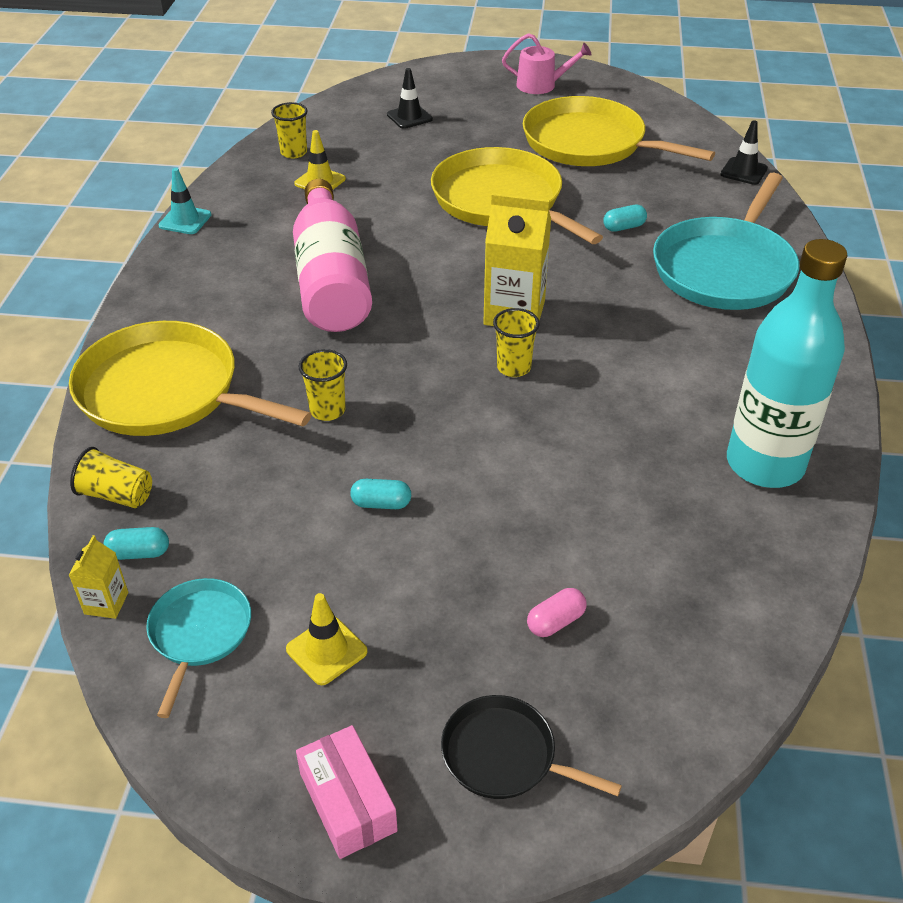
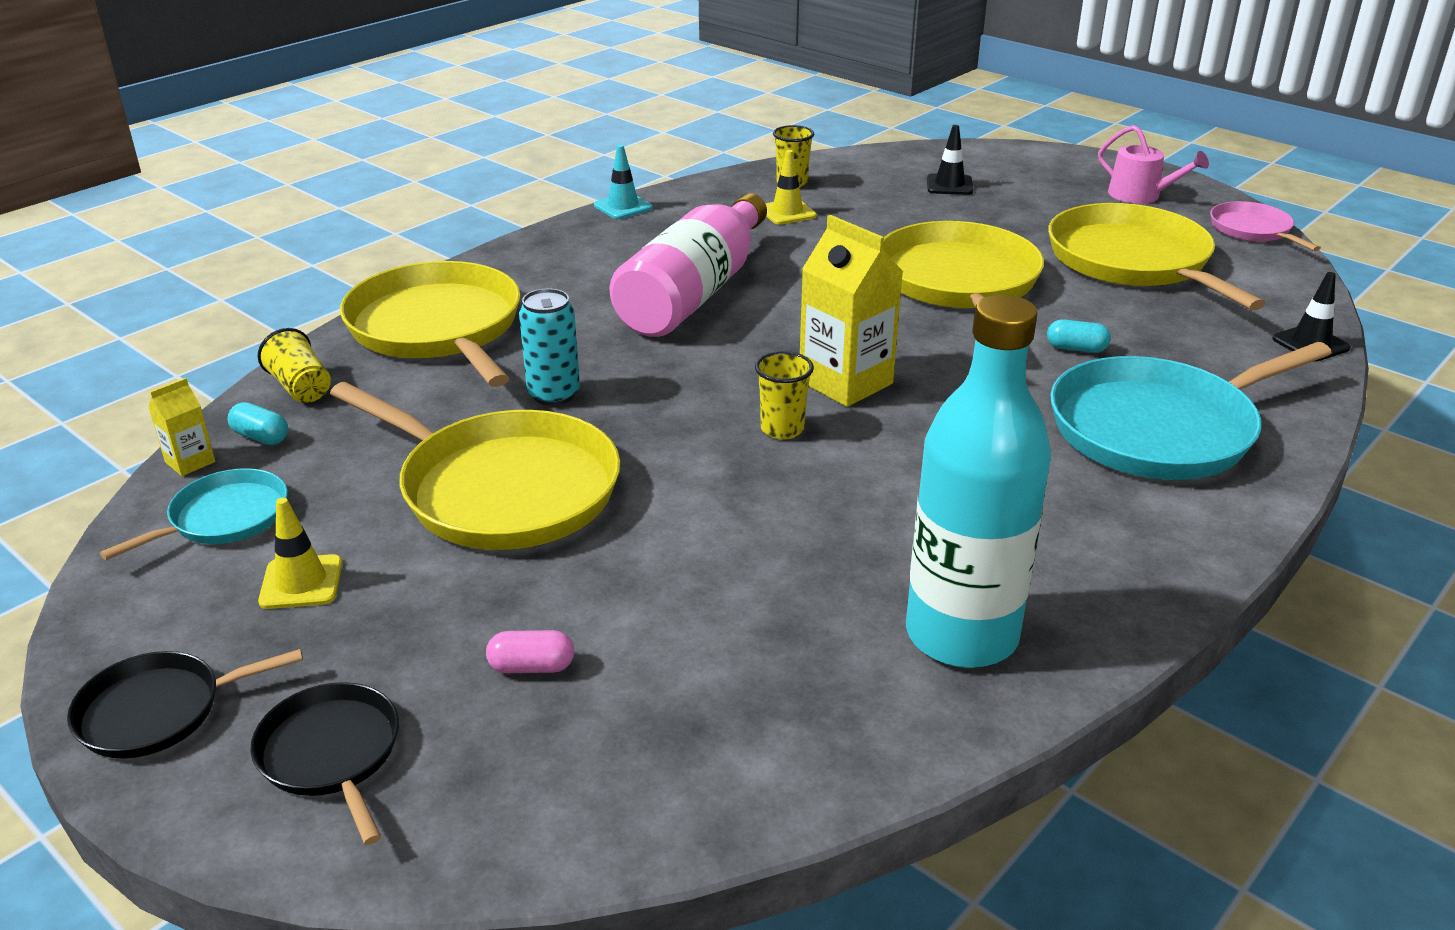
camera: 35 degrees right, 10 degrees down
pink box [296,725,398,859] -> black pan [67,649,303,758]
yellow cup [299,349,347,421] -> turquoise can [519,289,580,406]
turquoise capsule [350,479,411,509] -> yellow pan [330,382,620,550]
none -> pink pan [1210,201,1321,251]

